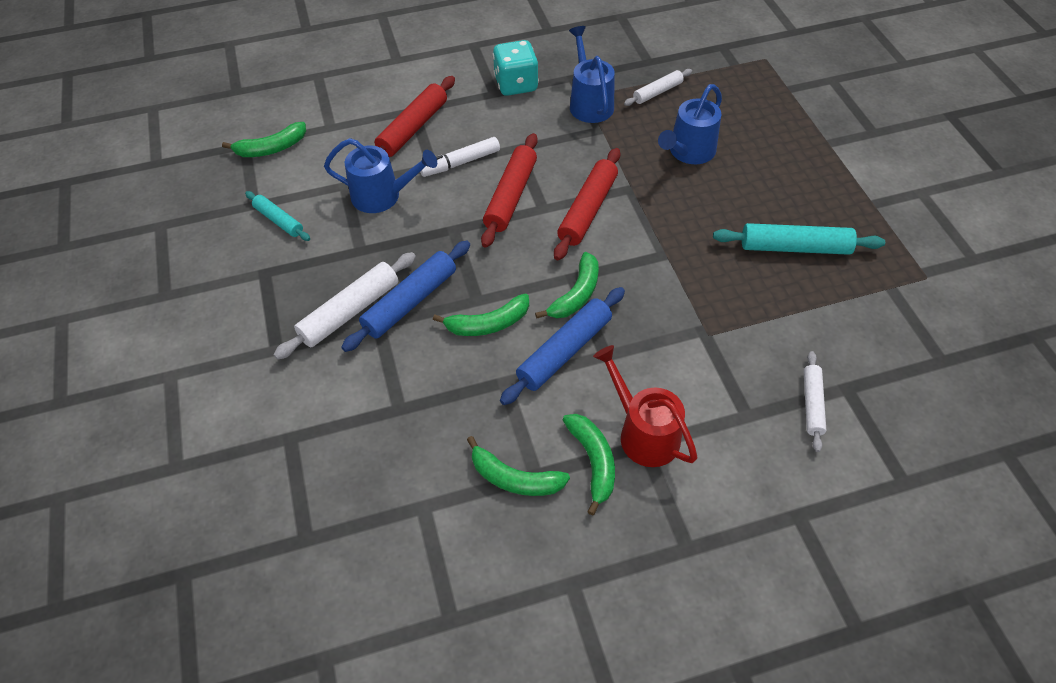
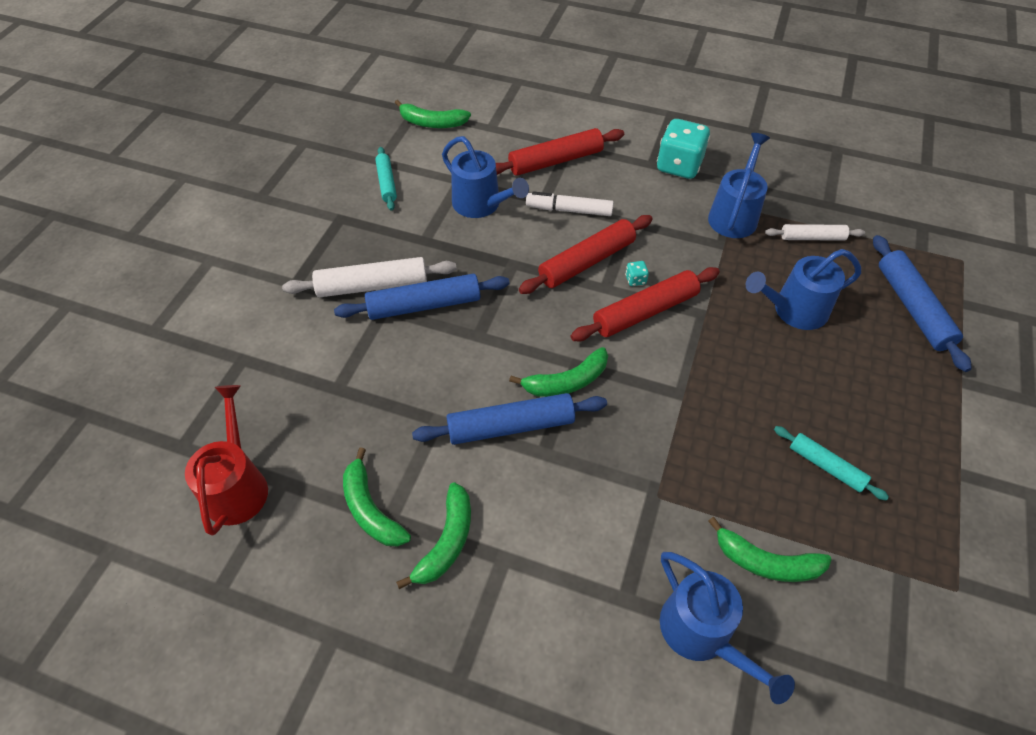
camera: 35 degrees right, 0 degrees up
green banana [433,294,529,336] -> green banana moved to [708,517,832,582]
red watering can [593,345,697,467] -> red watering can moved to [185,385,268,536]
turquoise rolling pin [713,223,885,255] -> turquoise rolling pin [774,426,889,501], size x0.60
white rolling pin [804,351,826,452] -> blue watering can [660,552,795,704]
none -> turquoise dice [625,261,649,286]
none -> blue rolling pin [873,235,972,372]

